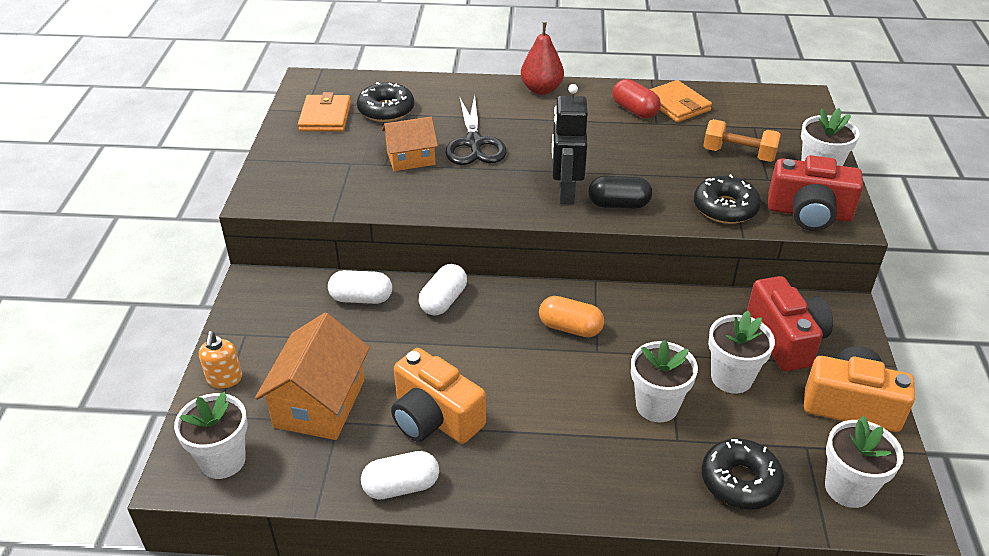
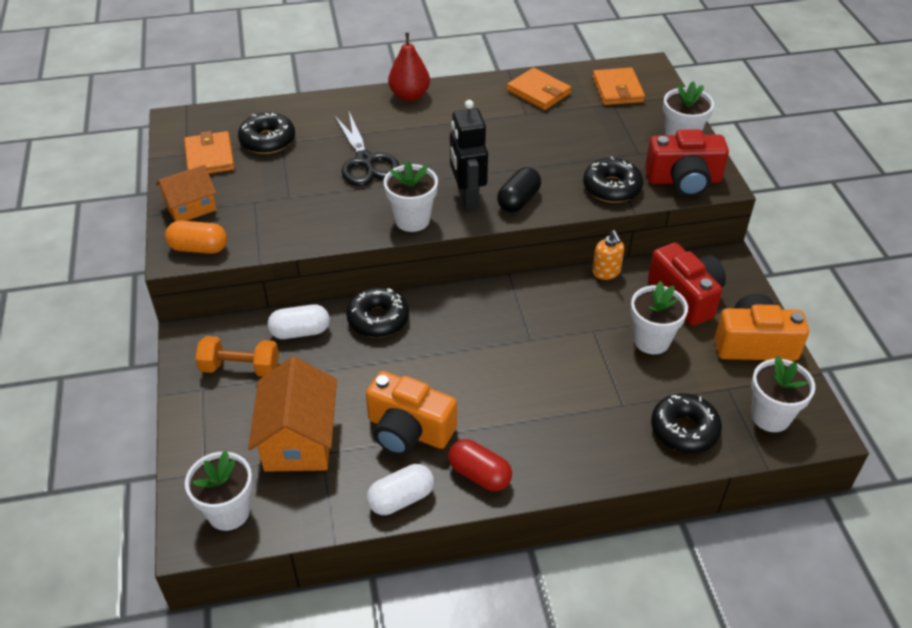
camera: 15 degrees left, 5 degrees up
orange soap dispenser [199,331,242,388] -> orange soap dispenser moved to [592,230,624,280]
orange house [382,117,438,171] -> orange house moved to [156,165,217,221]
white capsule [419,264,467,315] -> black donut [346,287,409,338]
orange capsule [539,296,604,337] -> orange capsule moved to [165,221,227,254]
black capsule [588,176,652,209] -> black capsule turned 45 degrees counterclockwise [497,167,541,213]
red capsule [613,79,661,118] -> red capsule moved to [448,439,512,491]
white flower pot [631,340,698,422] -> white flower pot moved to [383,160,438,232]
orange dumbbell [703,119,781,162] -> orange dumbbell moved to [195,336,279,377]
none -> orange wallet [593,68,645,105]

